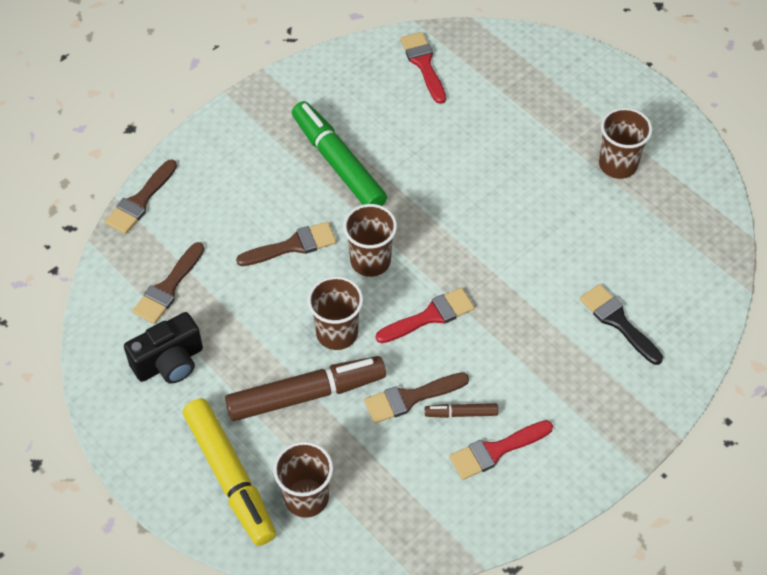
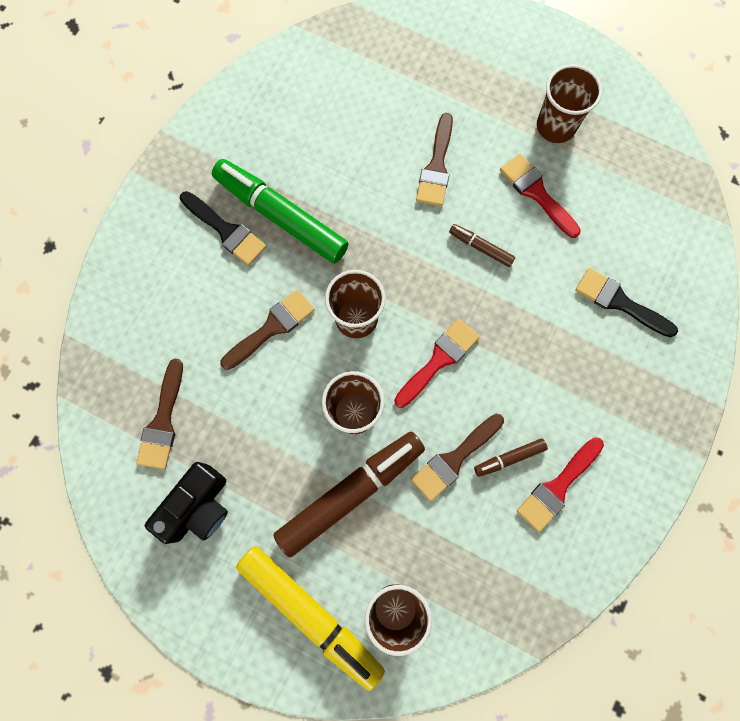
camera: 20 degrees left, 20 degrees up
brown brush [105,160,177,234] -> brown brush moved to [416,113,453,206]
red brush [400,32,446,104] -> red brush moved to [500,154,581,238]
none -> black brush [180,191,267,266]
none -> brown marker [449,224,515,267]

